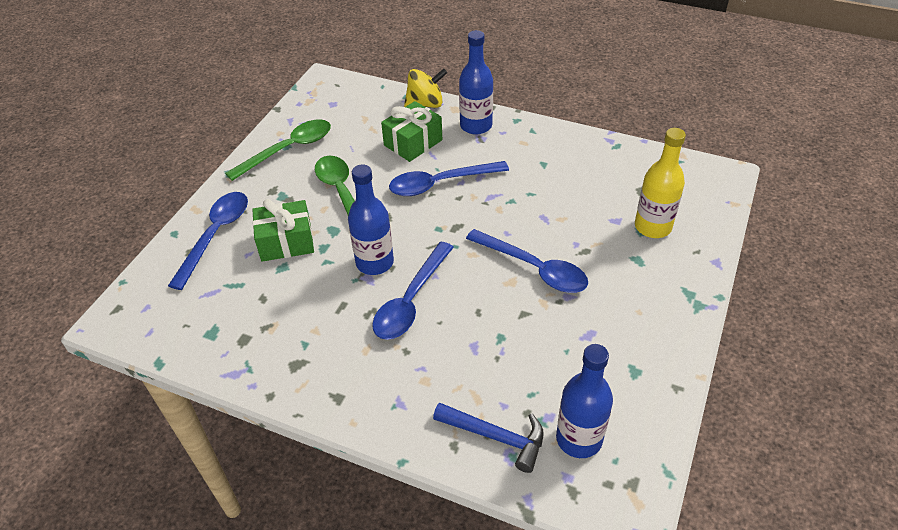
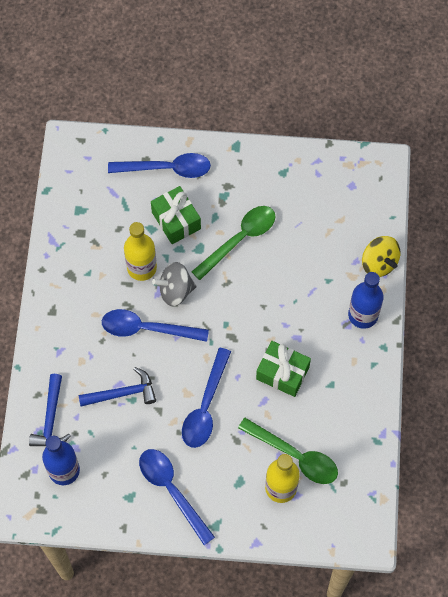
camera: 70 degrees right, 20 degrees up
green spoon [225,119,331,181] -> green spoon moved to [238,418,338,484]
blue bottle [348,164,394,275] -> grey spinning top [152,262,196,306]
green gift [381,101,442,162] -> green gift moved to [256,341,311,397]
blue spoon [389,161,509,196] -> blue spoon moved to [139,449,215,545]
none -> blue hammer [78,367,156,407]
none -> yellow bottle [124,222,157,281]

